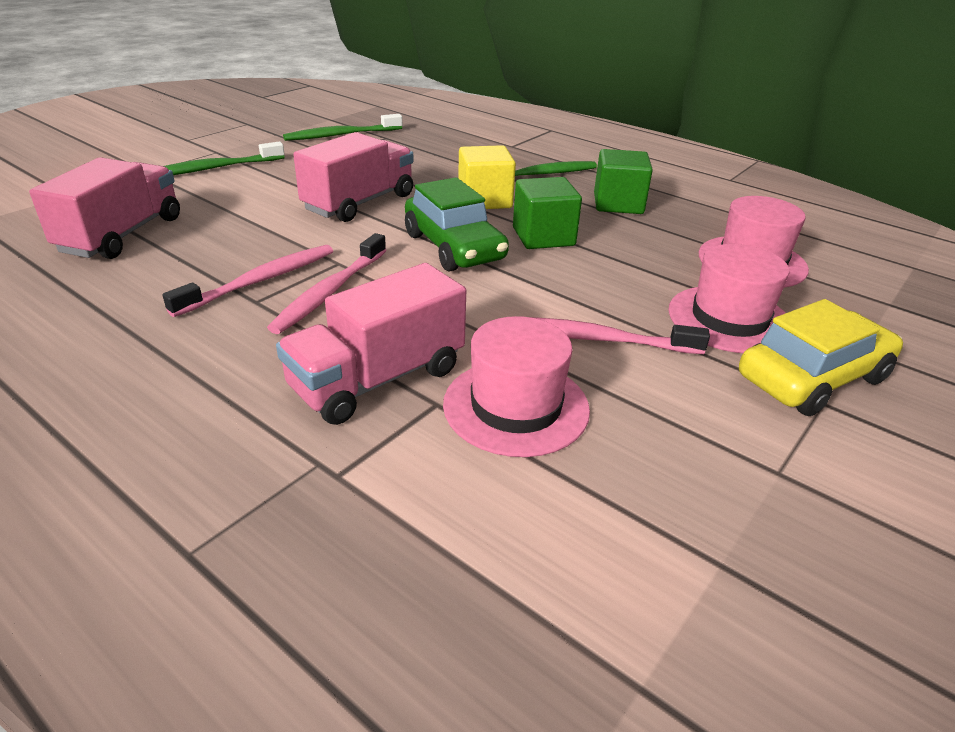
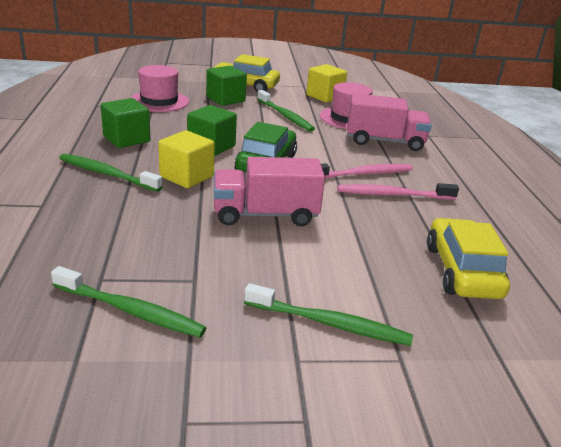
camera: 135 degrees left, 5 degrees down
pink truck [29,157,180,259] -> yellow car [427,218,510,299]
pink toothbrush [530,317,710,354] -> green toothbrush [257,90,315,132]
pink hat [668,244,790,353] -> green cube [206,66,247,106]
none -> yellow cube [306,64,347,103]

